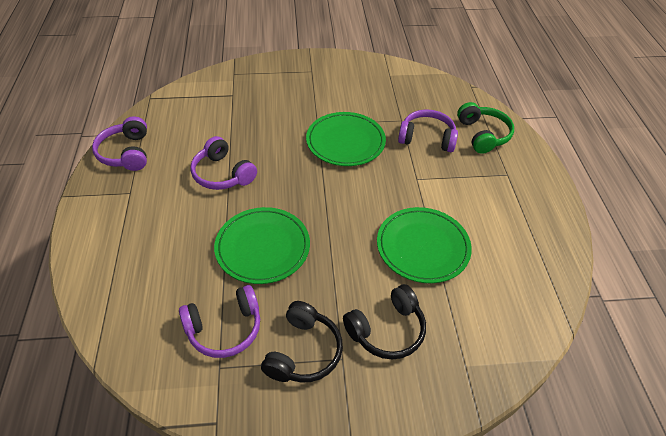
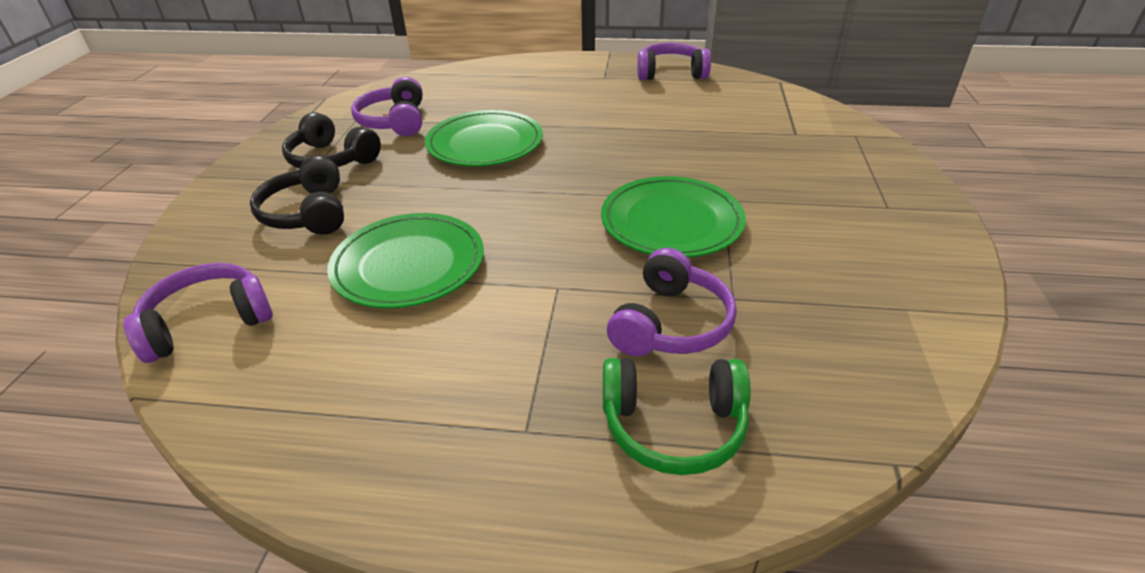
camera: 105 degrees right, 10 degrees down
purple headphones [190,136,257,190] -> purple headphones moved to [124,263,273,363]

